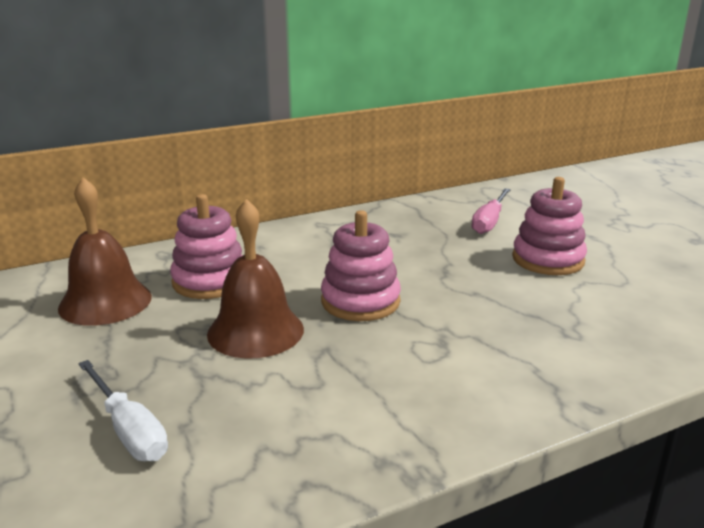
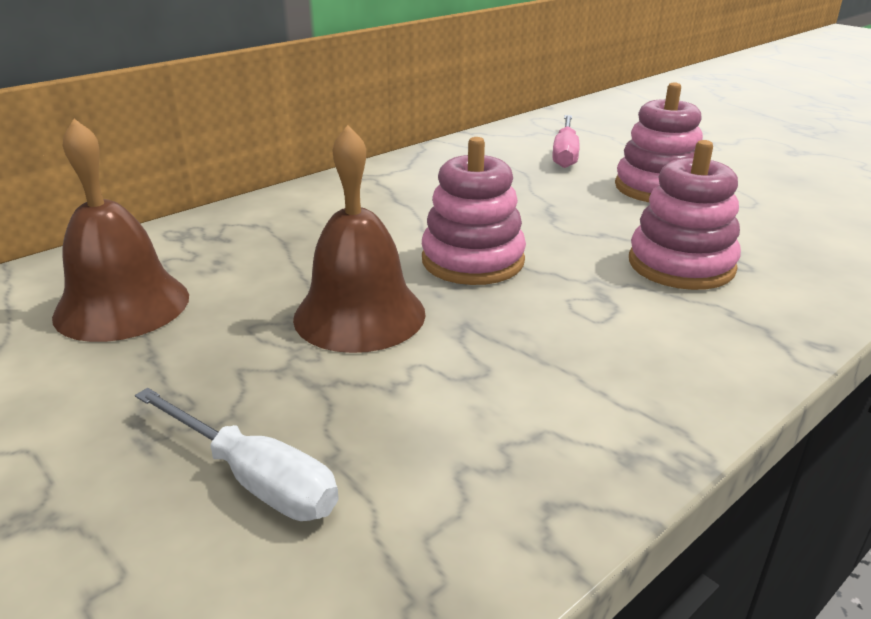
camera: 15 degrees left, 5 degrees up
pink stacking toy [170,194,243,299] -> pink stacking toy moved to [629,140,741,290]

